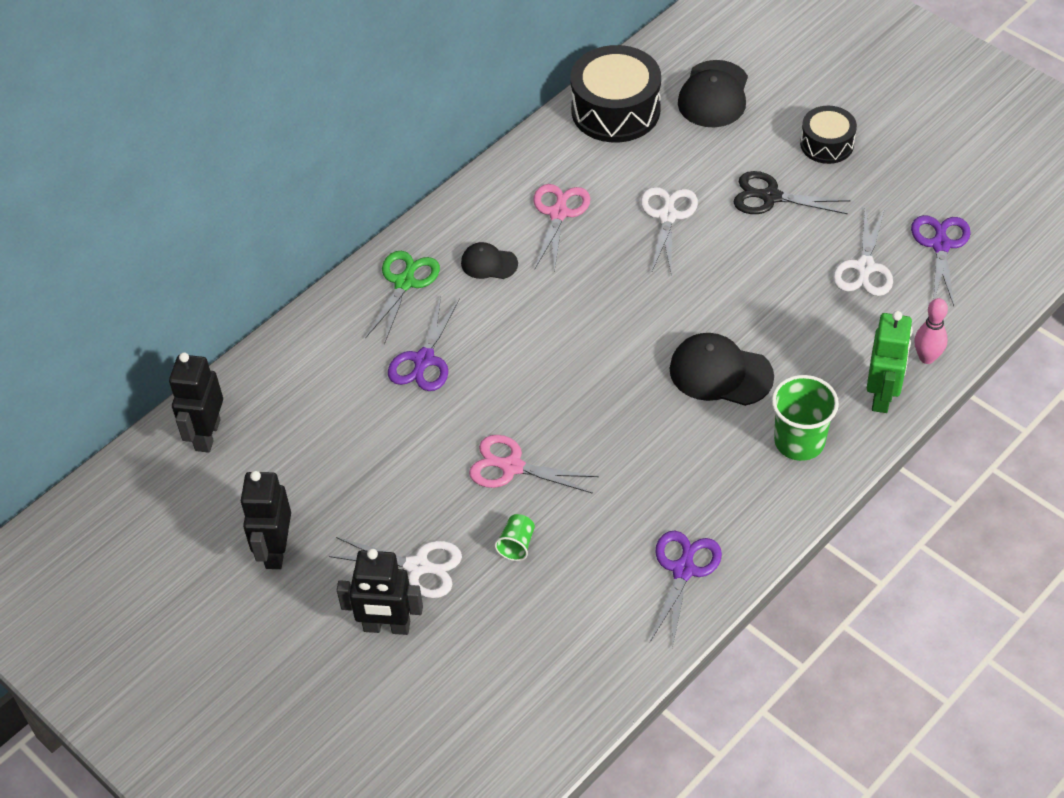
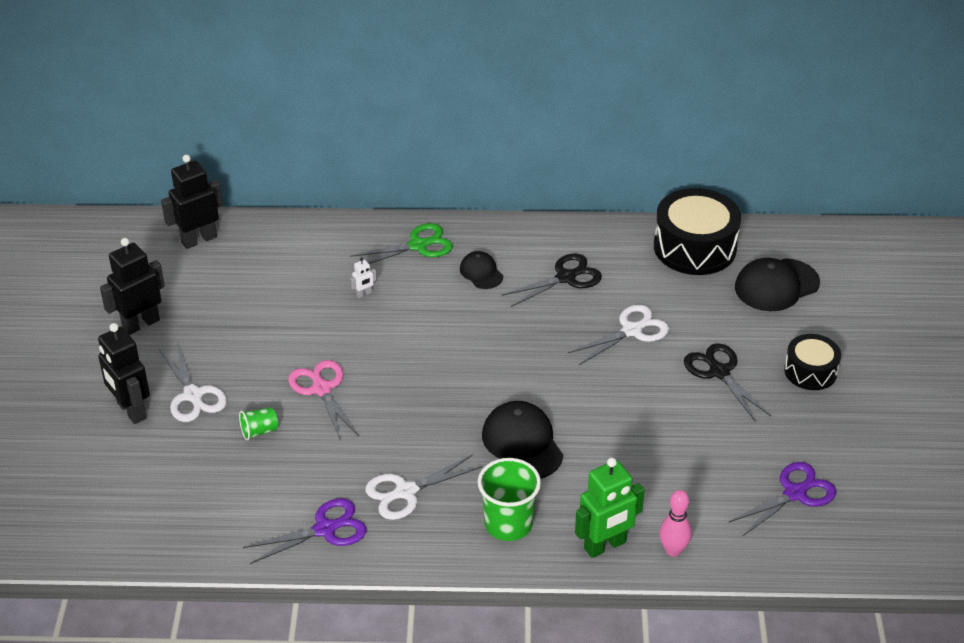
camera: 45 degrees right, 10 degrees down
purple scissors [388,296,460,391] -> white robot [350,257,376,298]
pink scissors [533,184,590,273] -> black scissors [501,253,602,307]
white scissors [833,208,893,296] -> white scissors moved to [365,455,482,520]

